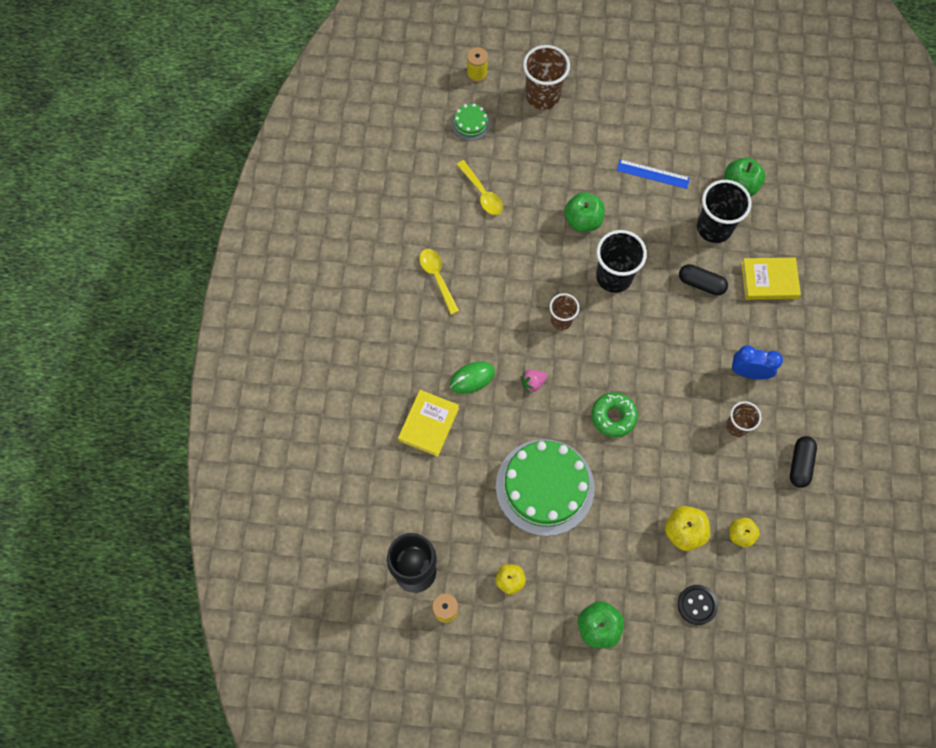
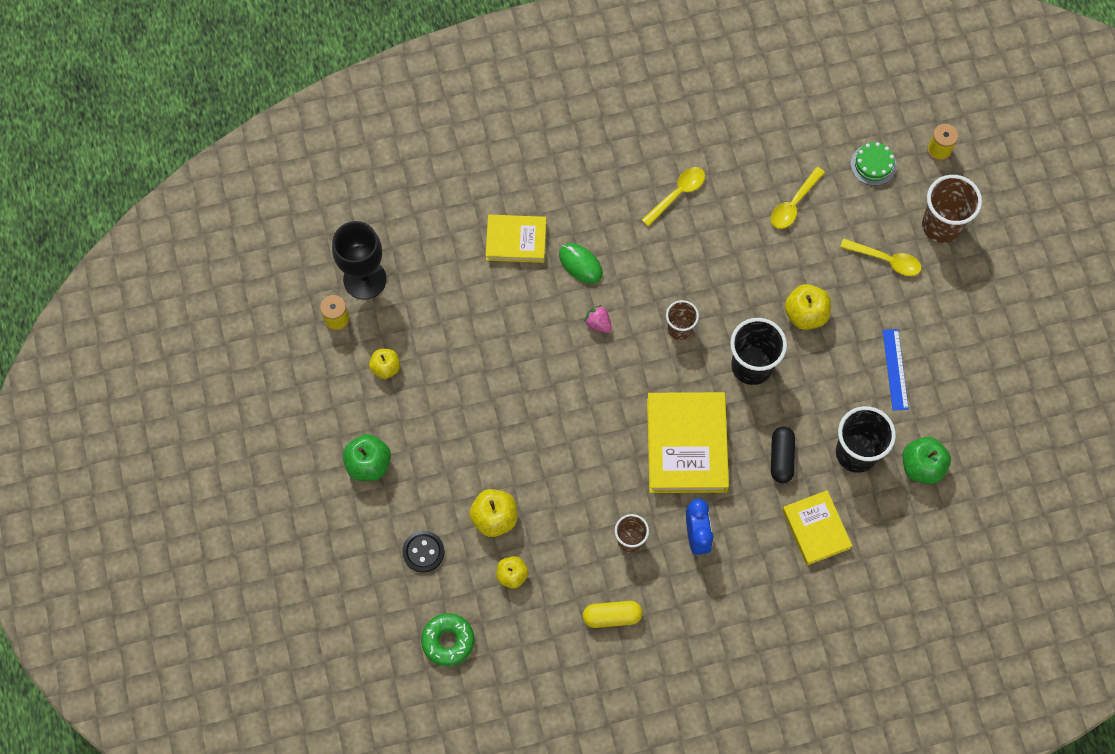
camera: 70 degrees right, 0 degrees up
green cake [496,439,595,536] -> none
green apple [564,192,605,232] -> yellow apple [785,284,831,330]
green donut [591,392,638,437] -> green donut moved to [421,613,474,667]
black capsule [790,436,817,488] -> yellow capsule [583,601,643,628]
none -> yellow book [647,392,729,493]
none -> yellow spoon [840,238,921,276]

